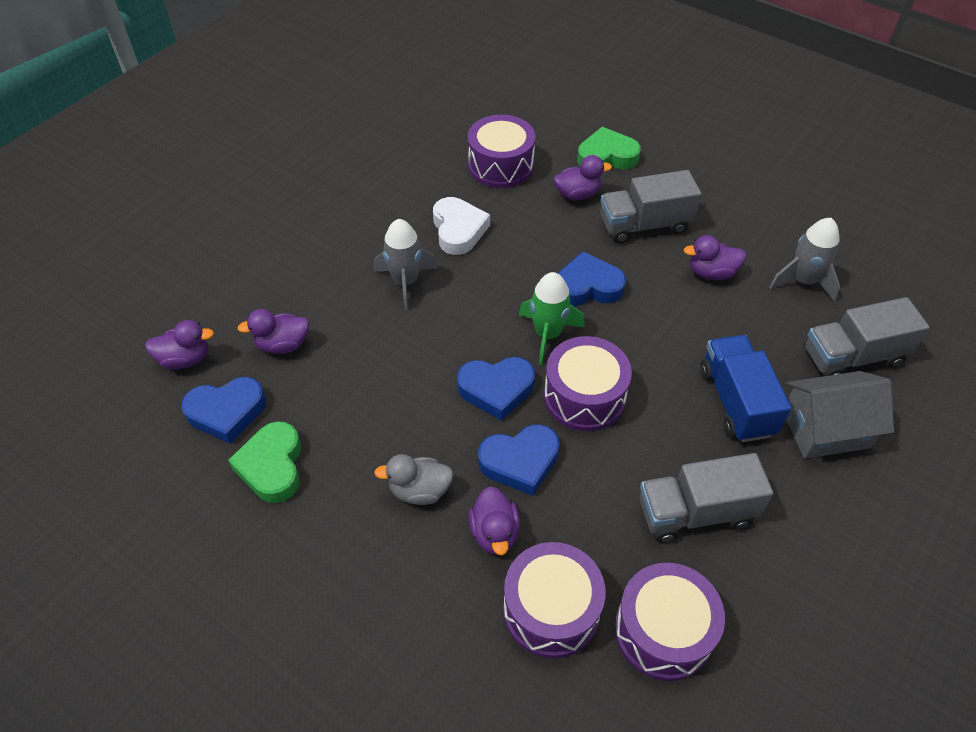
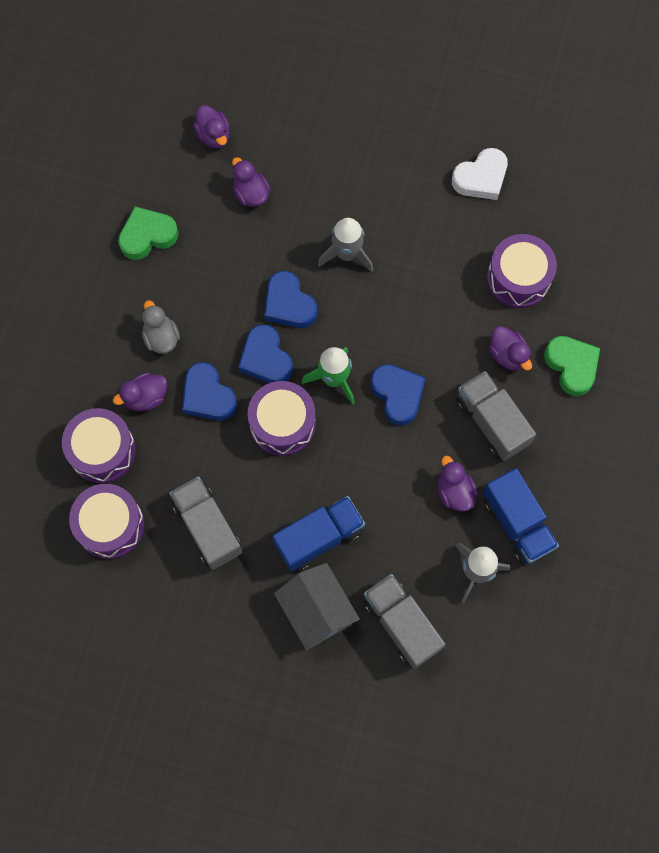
camera: 70 degrees right, 20 degrees up
blue heart [181,377,266,444] -> blue heart moved to [264,271,317,328]
white heart [433,197,490,255] -> white heart moved to [452,148,508,200]
none -> blue truck [483,468,559,564]

